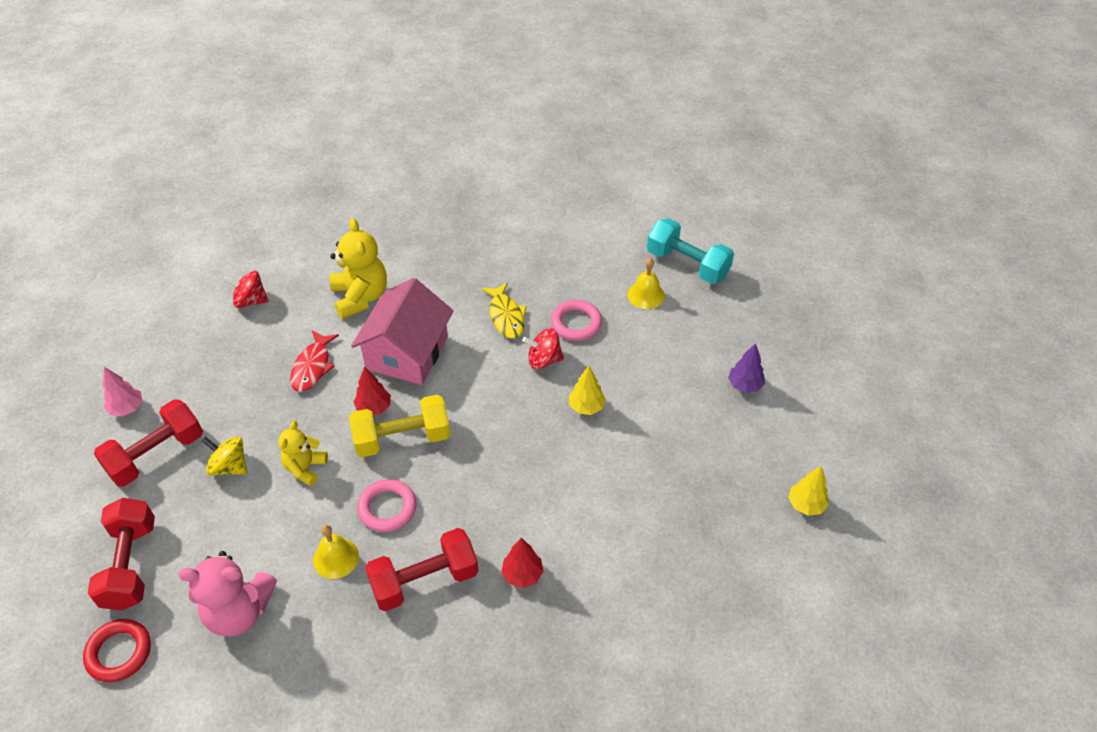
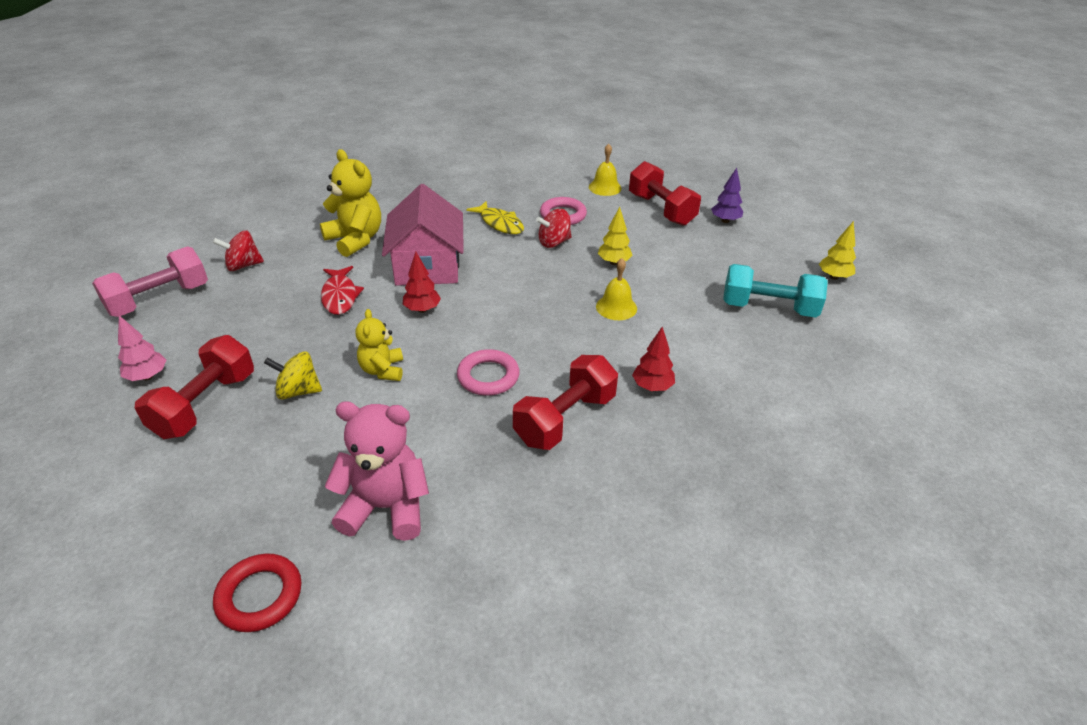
camera: 25 degrees left, 10 degrees down
red dumbbell [88,498,155,610] -> red dumbbell moved to [629,161,701,226]
pink teddy bear [178,551,277,637] -> pink teddy bear turned 150 degrees counterclockwise [325,401,429,541]
yellow bell [313,525,359,579] -> yellow bell moved to [596,258,637,320]
yellow dumbbell [349,394,450,457] -> none
turquoise dumbbell [647,218,734,284] -> turquoise dumbbell moved to [723,264,828,317]
none -> pink dumbbell [92,246,208,317]

